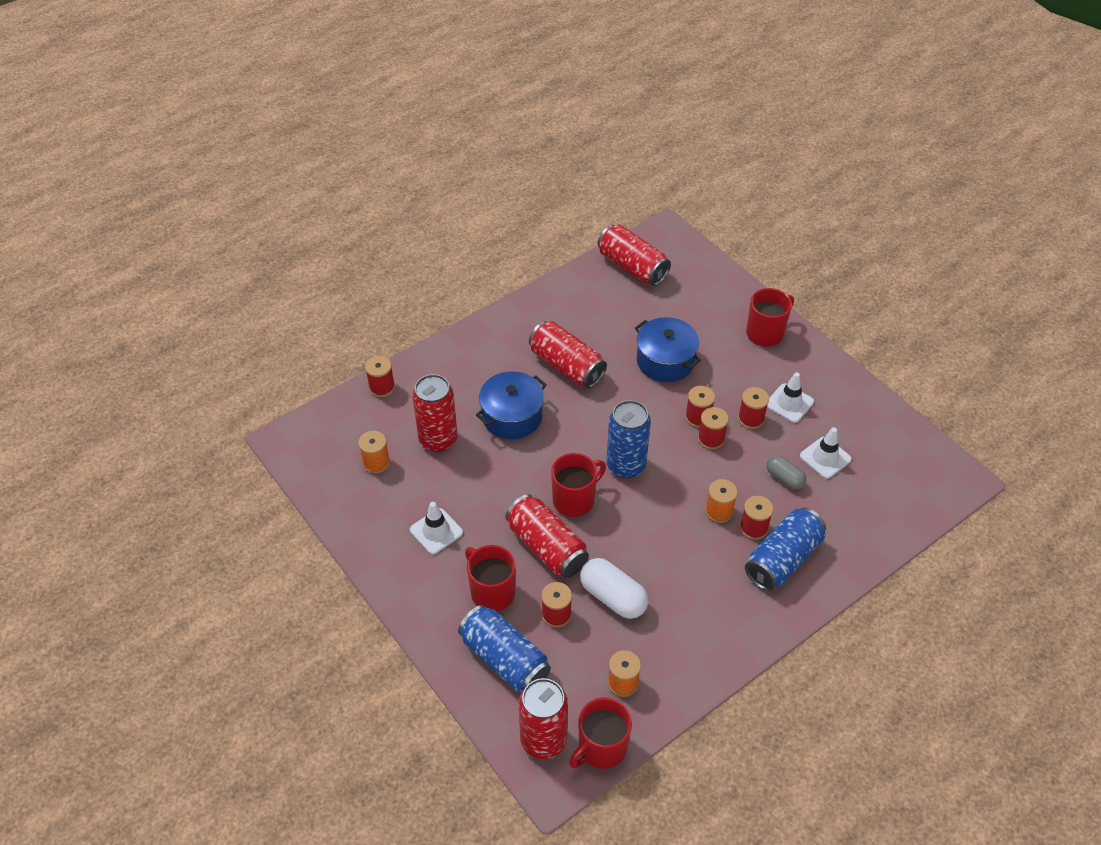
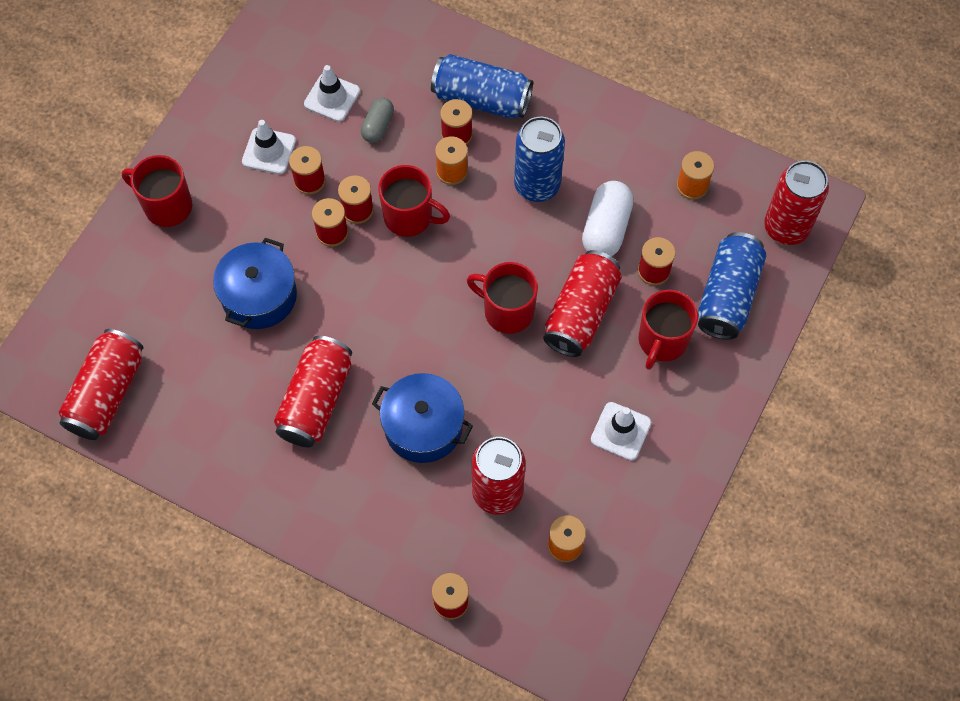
camera: 115 degrees left, 15 degrees up
red mug [569,697,632,769] -> red mug moved to [378,165,450,237]
blue can [606,400,651,478] -> blue can moved to [514,117,565,202]

